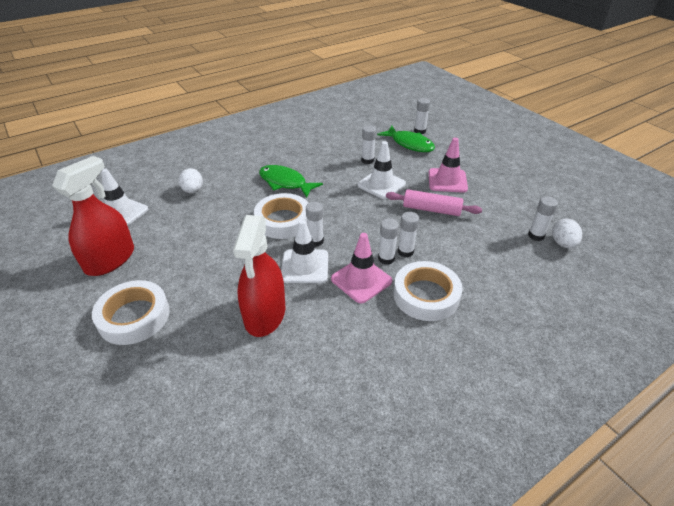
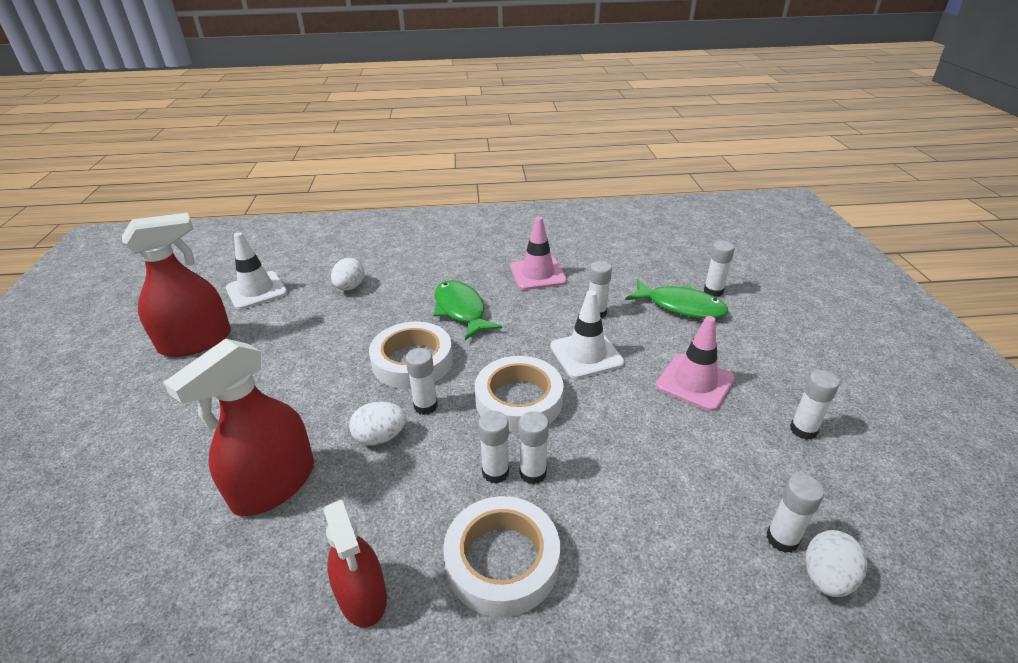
camera: 30 degrees right, 5 degrees down
white tape [92,280,170,345] -> white tape moved to [475,356,564,433]
white traffic cone [281,219,328,283] -> white egg [349,402,406,445]
pink traffic cone [331,233,392,303] -> pink traffic cone moved to [510,217,567,290]
green fish [377,126,435,152] -> green fish turned 45 degrees counterclockwise [625,279,729,319]
pink rolling pin [386,189,482,216] -> none
none -> red spray bottle [324,499,387,627]
none -> white glue stick [790,370,840,440]

